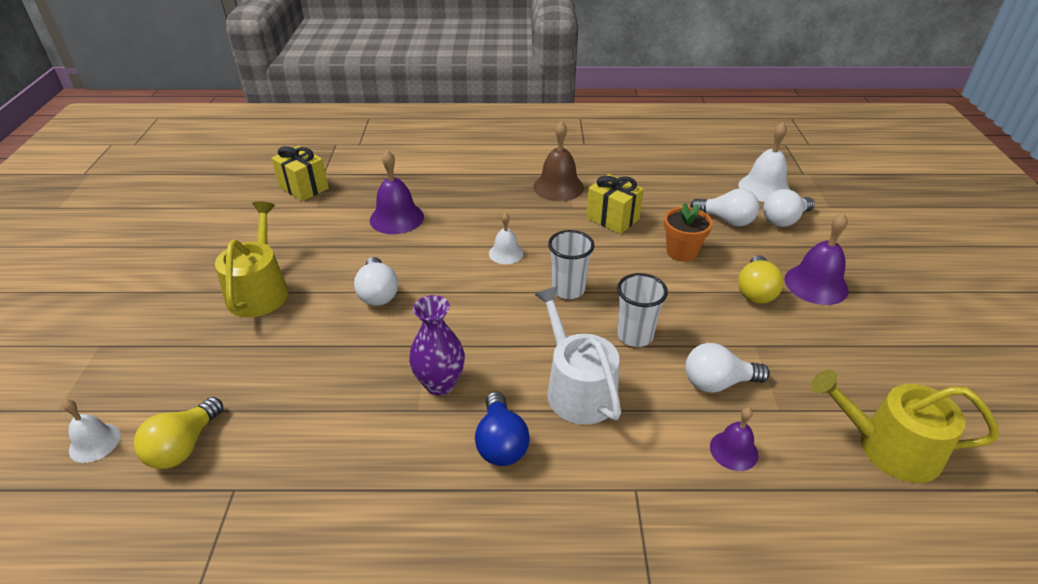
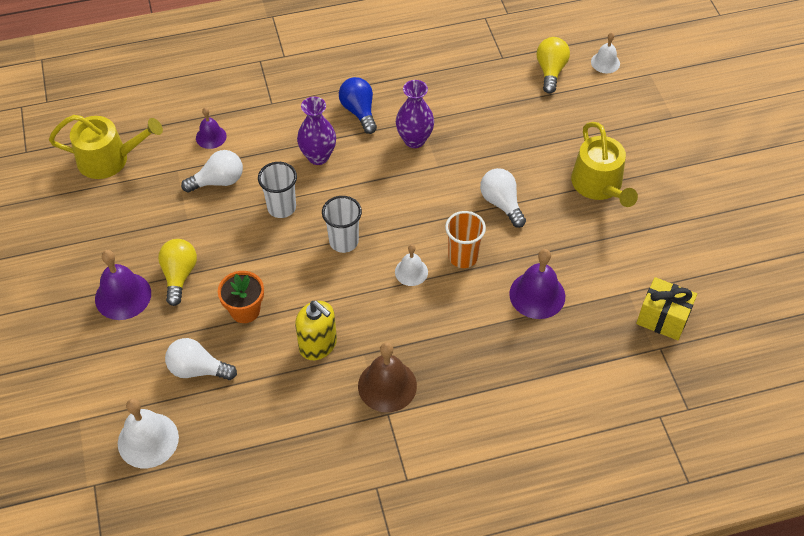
camera: 165 degrees right, 15 degrees up
white watering can [534,287,621,425] -> purple vase [297,97,336,165]
yellow gift [586,174,644,234] -> yellow soap dispenser [295,301,337,360]
white light bulb [763,189,815,227] -> none
none -> orange cup [445,211,486,268]

